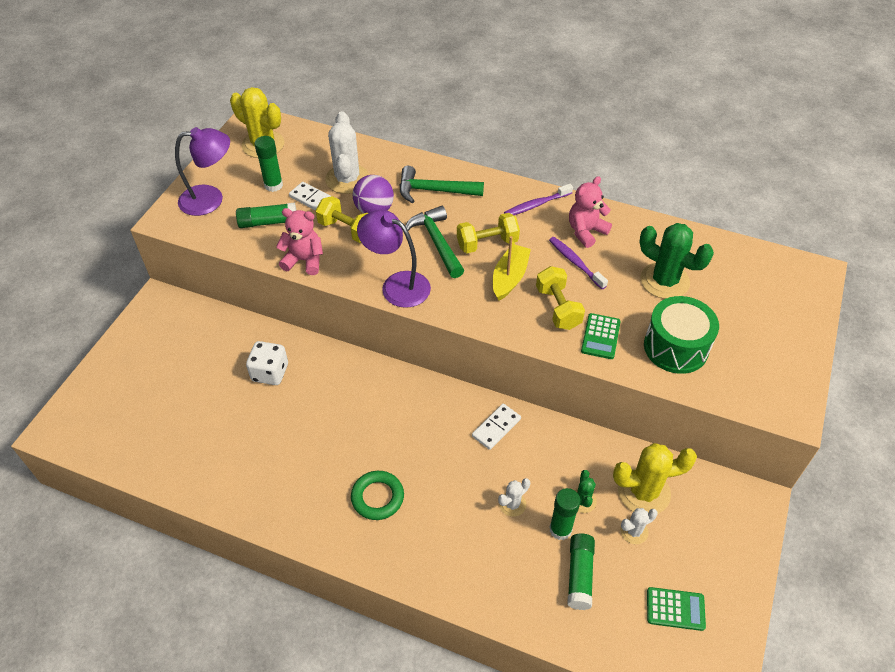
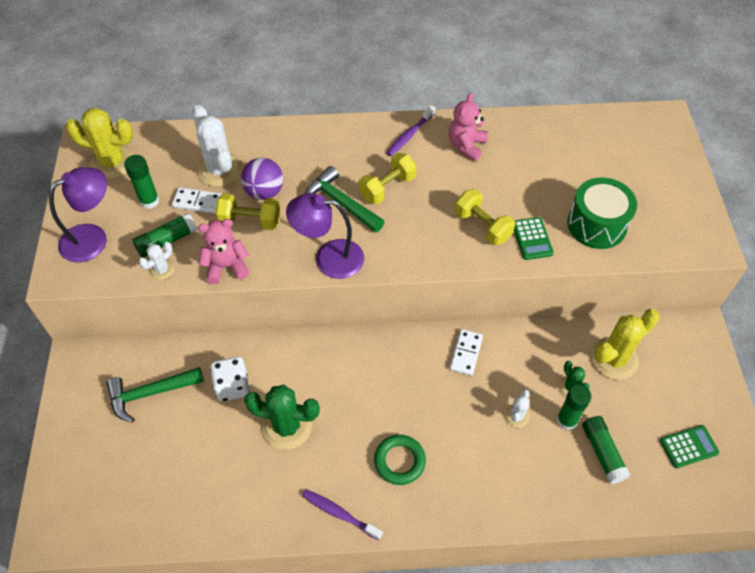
camera: 25 degrees left, 5 degrees up
green hammer [400,166,484,203] -> green hammer moved to [106,367,204,422]
yellow boat [493,236,531,301] -> none
purple toothbrush [549,237,608,289] -> purple toothbrush moved to [302,489,383,540]
white cactus [620,508,658,544] -> white cactus moved to [139,242,175,280]
green cactus [639,223,714,299] -> green cactus moved to [244,385,320,450]

